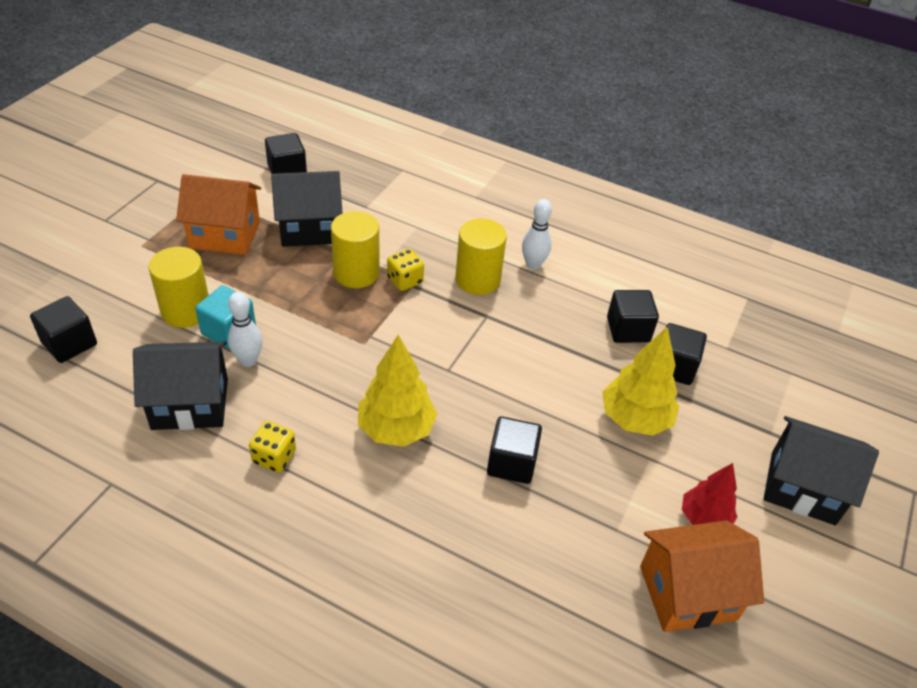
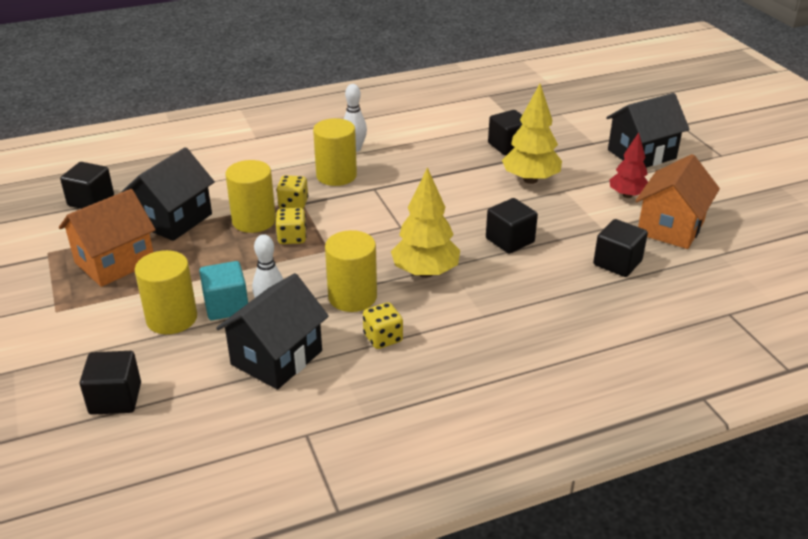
camera: 45 degrees left, 10 degrees down
black cube [607,290,659,343] -> black cube moved to [593,219,648,277]
none -> yellow dice [276,208,307,244]
none -> yellow cylinder [325,230,377,312]

